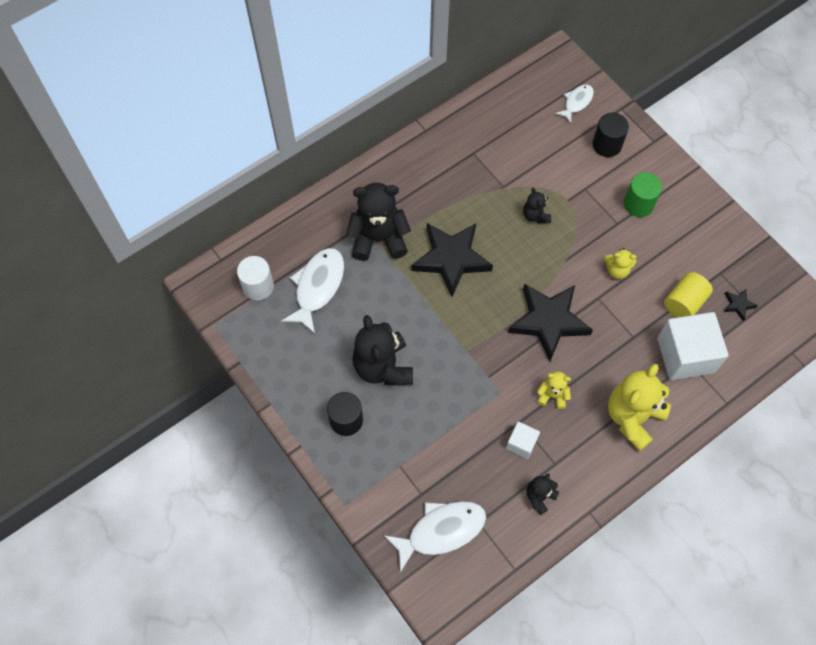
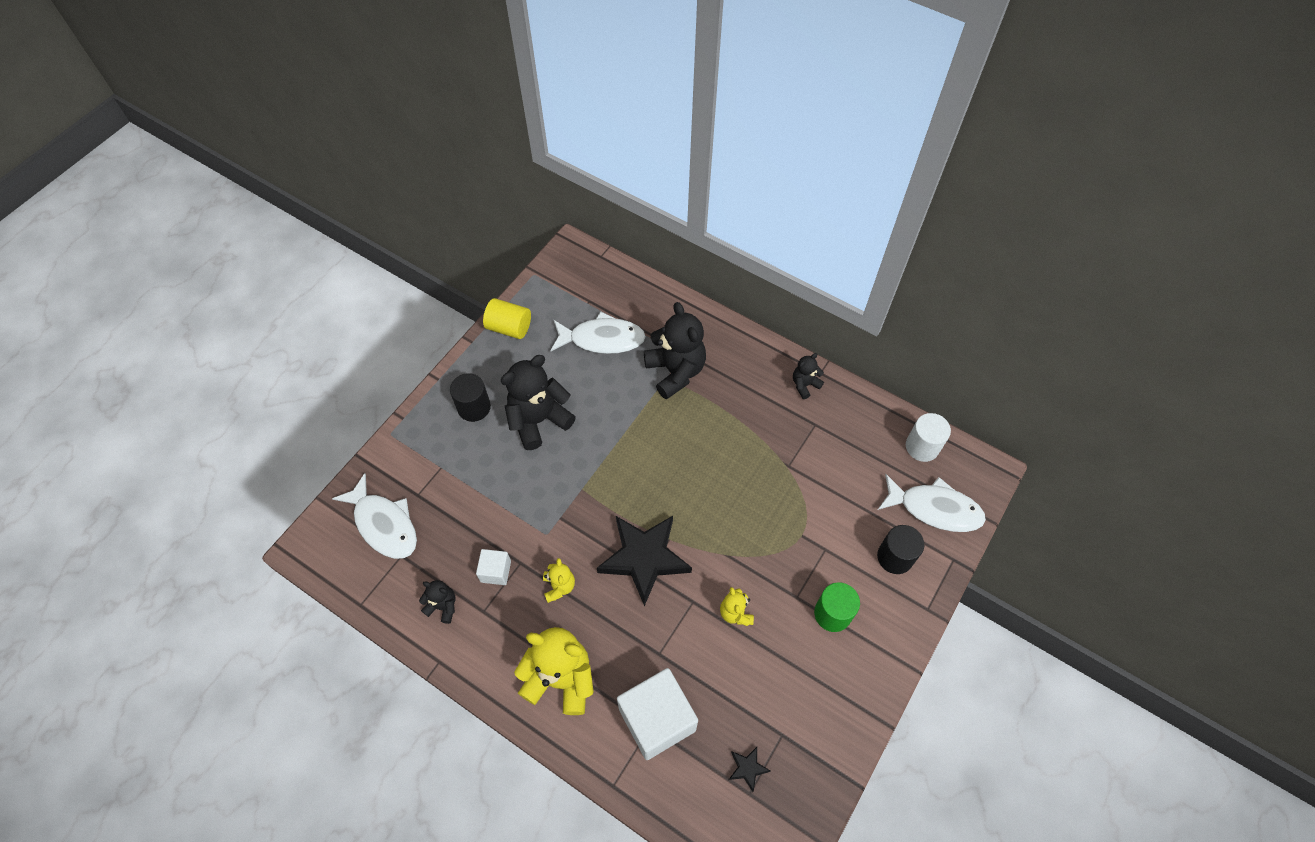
camera: 70 degrees right, 5 degrees down
white cylinder [237,256,274,300] -> white cylinder moved to [906,413,951,462]
black star [411,223,493,297] -> none
black teddy bear [523,188,551,223] -> black teddy bear moved to [793,353,824,399]
white fish [555,85,594,123] -> white fish [878,474,986,532], size x1.74
yellow cylinder [664,272,713,318] -> yellow cylinder moved to [483,298,531,339]

